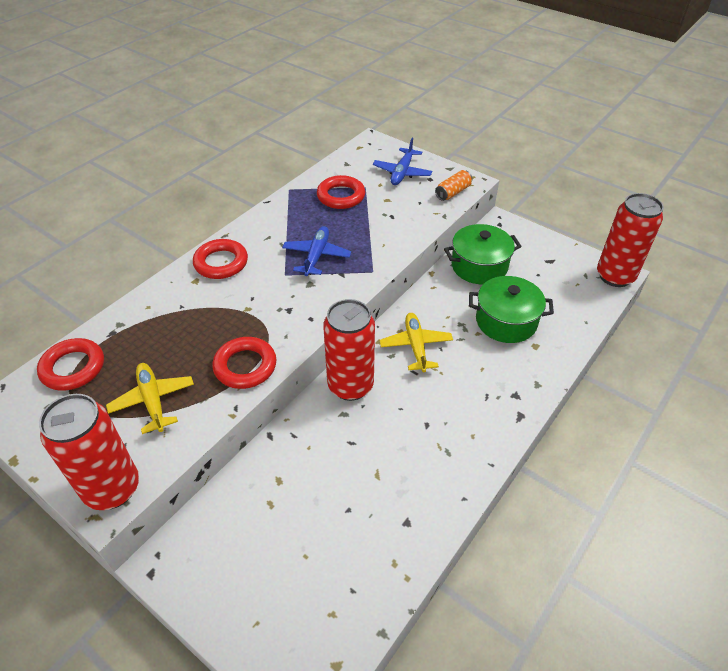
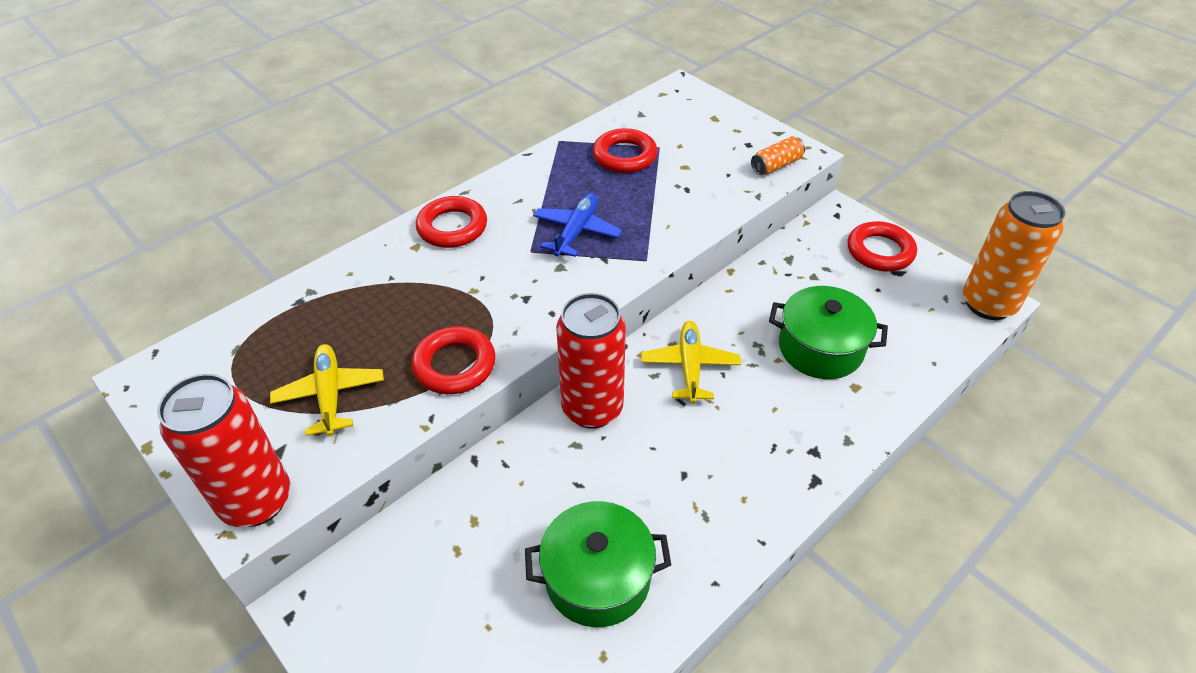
camera: 10 degrees right, 0 degrees up
red ring [37,338,104,391] -> red ring moved to [848,221,917,271]
blue plane [373,138,432,185] -> none
green pot [444,224,522,284] -> green pot moved to [525,501,671,627]
red can [597,193,664,287] -> orange can [963,191,1065,320]

